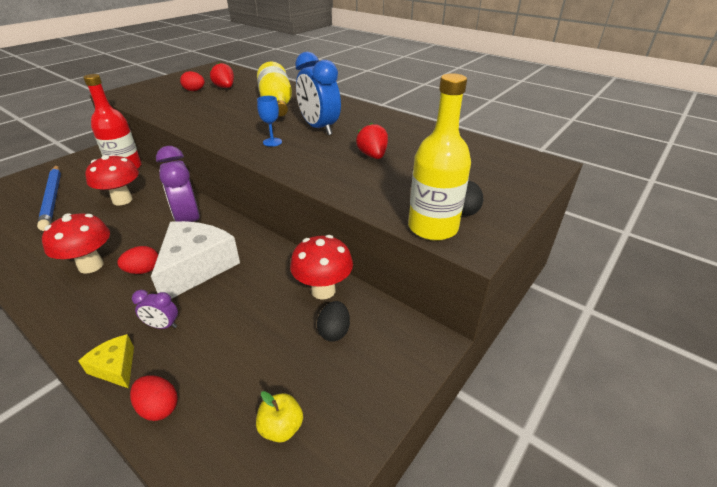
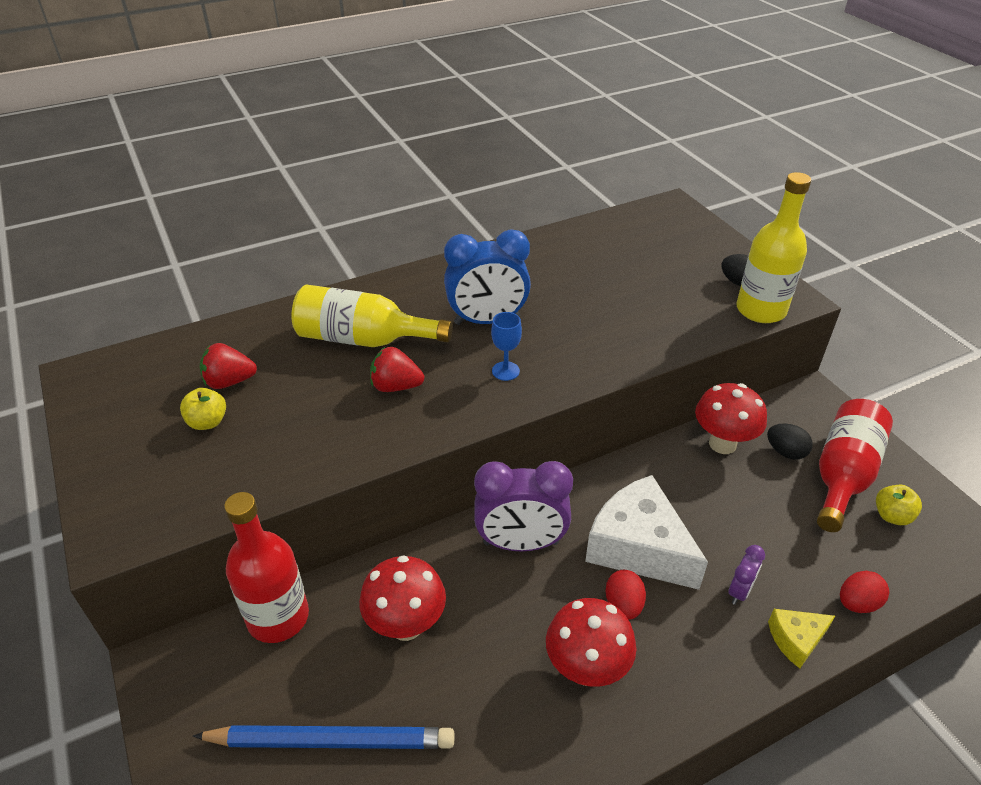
camera: 65 degrees left, 5 degrees up
red egg [180,71,205,91] -> yellow apple [180,388,226,430]
red strawberry [356,123,388,159] -> red strawberry moved to [370,347,424,392]
none -> red bottle [817,399,893,532]

